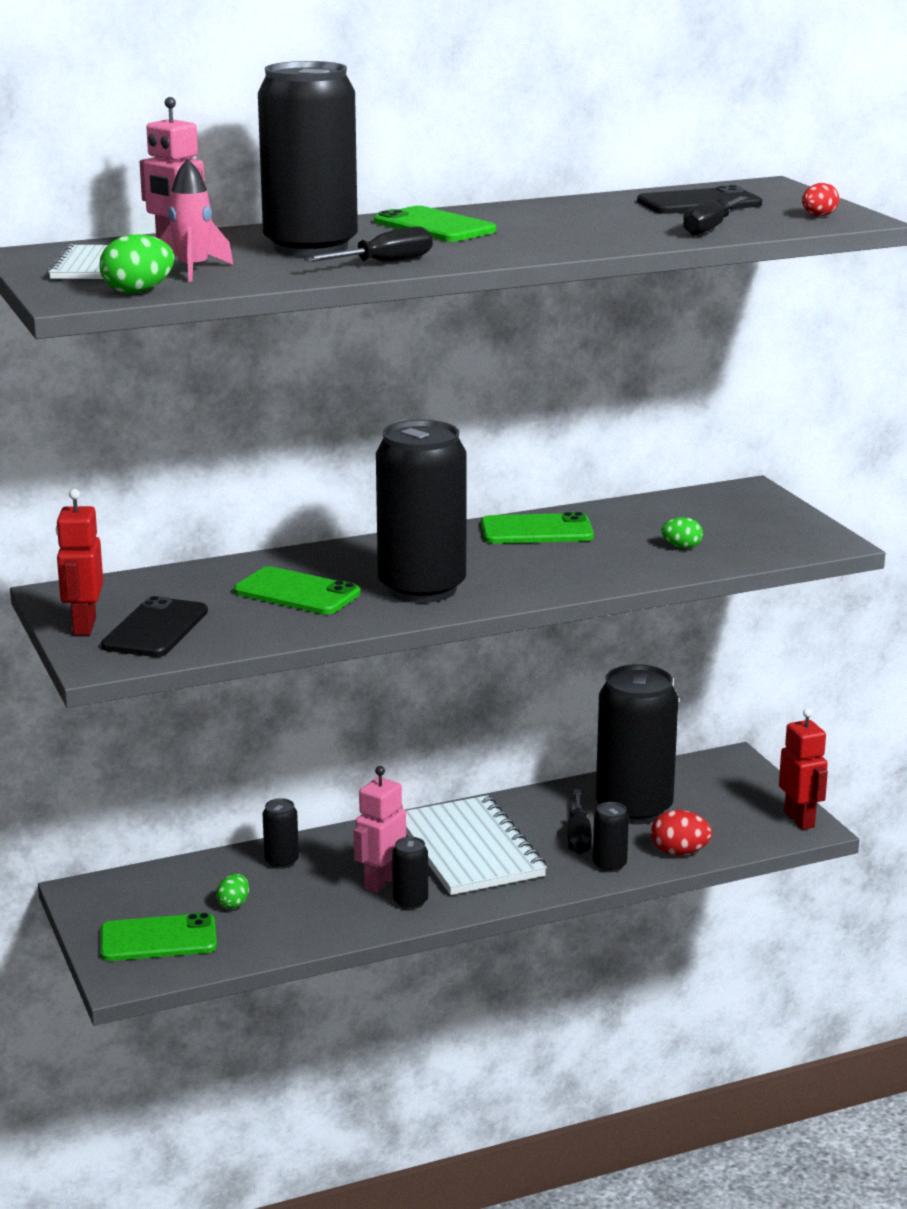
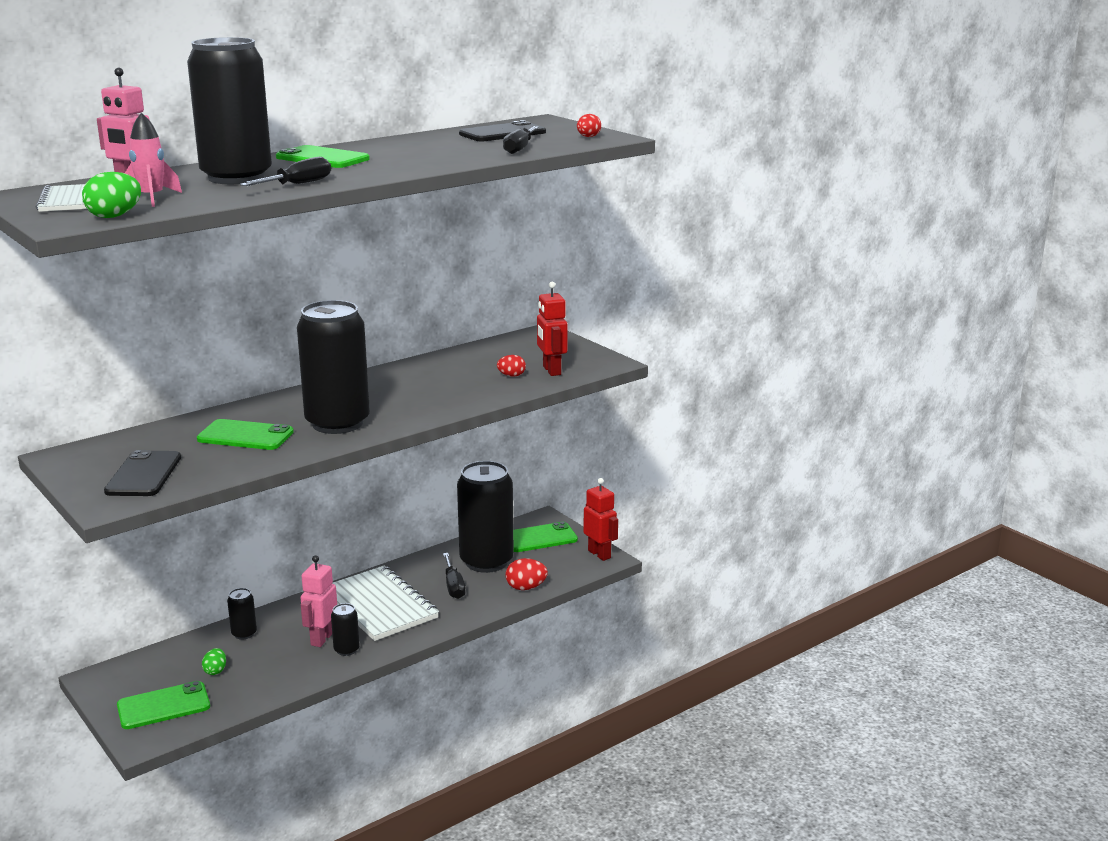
camera: 15 degrees left, 0 degrees up
red robot [56,489,103,636] -> red robot moved to [537,282,567,376]
green phone [481,512,594,544] -> green phone moved to [513,521,578,552]
black can [593,802,629,872] -> none
green egg [661,517,703,549] -> red egg [497,355,526,377]

